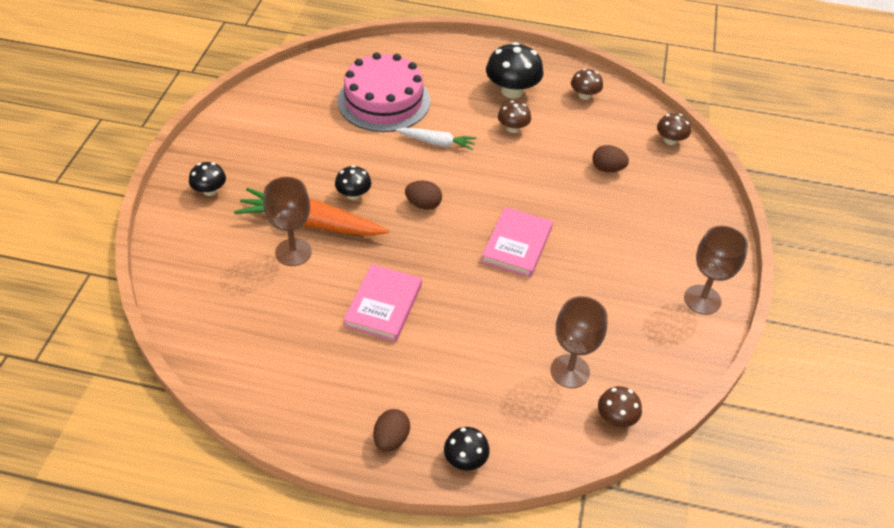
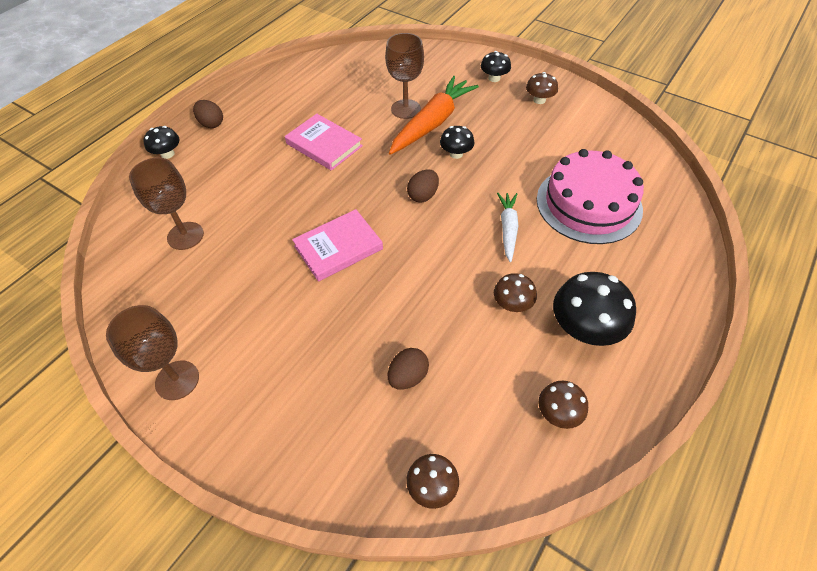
camera: 115 degrees right, 5 degrees up
white carrot [396,128,476,150] -> white carrot turned 150 degrees clockwise [497,193,518,262]
pink book [481,207,553,278] -> pink book turned 75 degrees counterclockwise [292,209,383,281]
brown mushroom [598,386,642,427] -> brown mushroom moved to [526,72,558,104]

